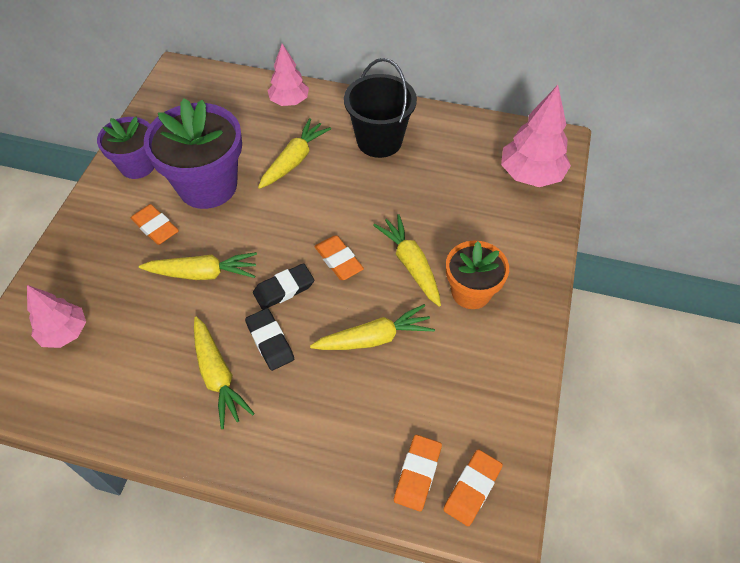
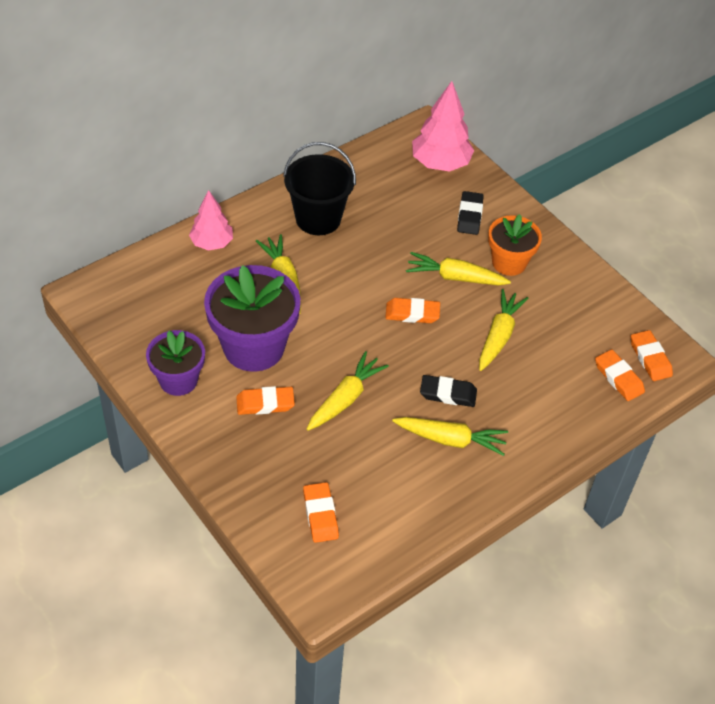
camera: 55 degrees left, 5 degrees down
pink tree [27,285,86,348] -> orange eraser [303,482,339,543]
black eraser [253,263,314,310] -> black eraser moved to [457,191,484,235]

